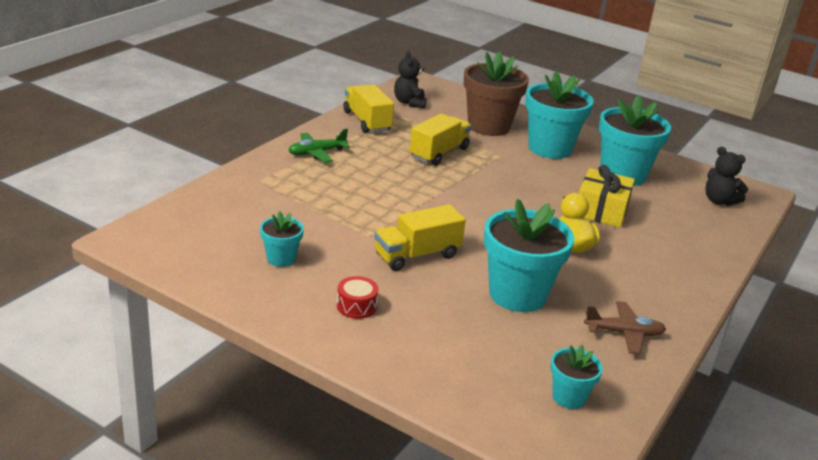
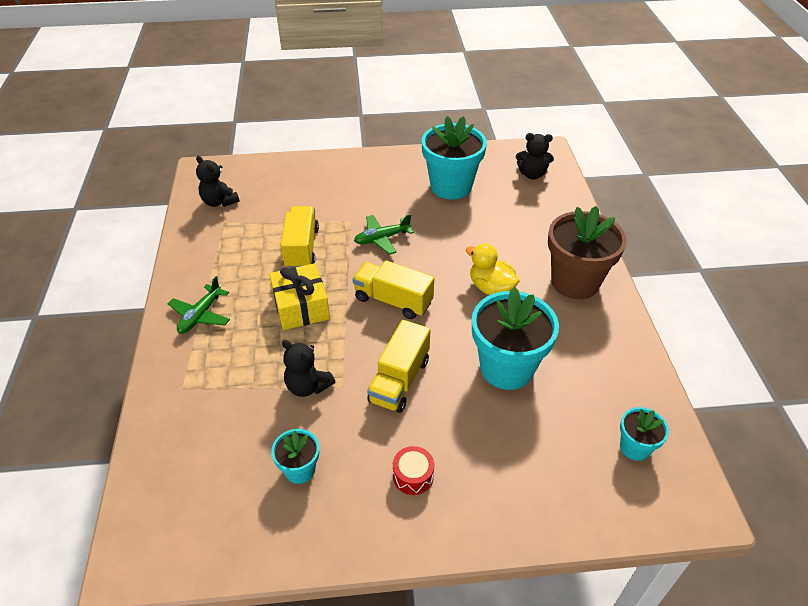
camera: 35 degrees left, 15 degrees up
yellow truck [343,84,394,133] -> yellow truck moved to [352,260,434,319]
brown flower pot [464,51,529,136] -> brown flower pot moved to [548,206,627,299]
turquoise flower pot [525,71,594,159] -> none
yellow gift [579,165,635,228] -> yellow gift moved to [269,263,330,330]
brown plane [584,301,666,354] -> none
none -> black teddy bear [282,340,335,397]
none -> green plane [354,214,414,255]

